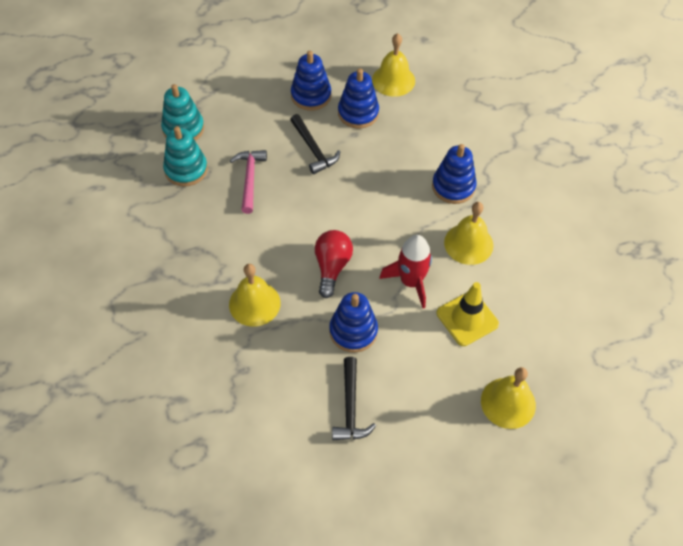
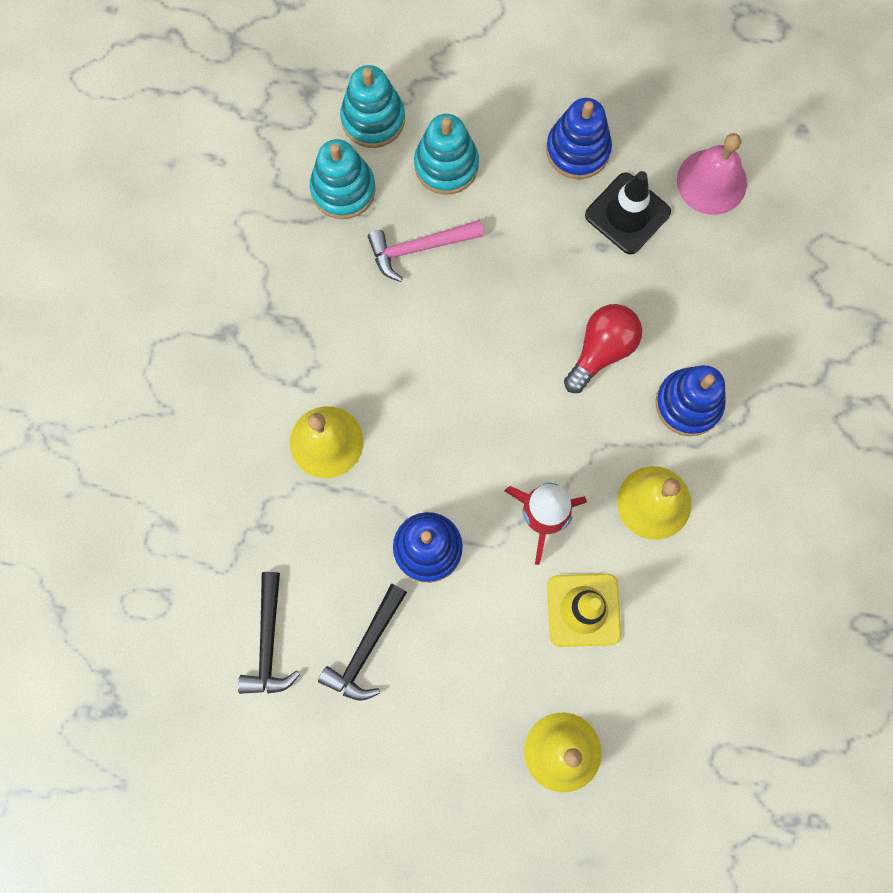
camera: 30 degrees right, 20 degrees up
pink hammer [230,150,267,214] -> pink hammer turned 135 degrees counterclockwise [368,220,484,282]
black hammer [290,114,340,174] -> black hammer moved to [238,572,300,694]
red light bulb [315,230,353,298] -> red light bulb moved to [564,304,642,393]
blue stacking toy [338,69,379,128] -> black traffic cone [585,171,671,254]
yellow bell [372,33,415,97] -> pink bell [677,133,747,215]
none -> turquoise stacking toy [414,114,479,195]

